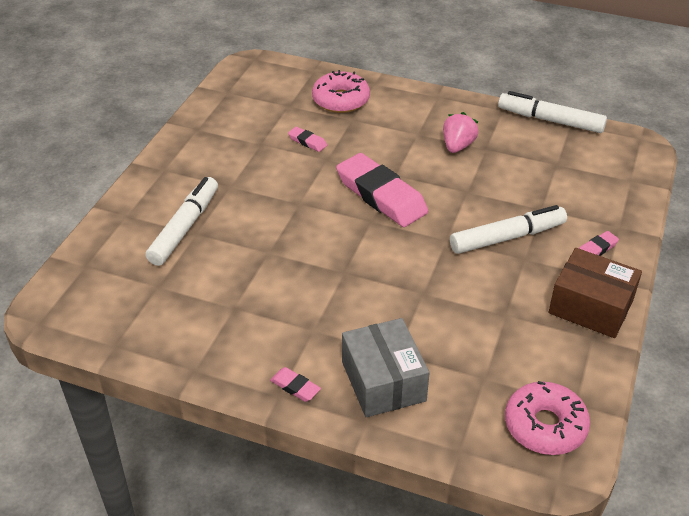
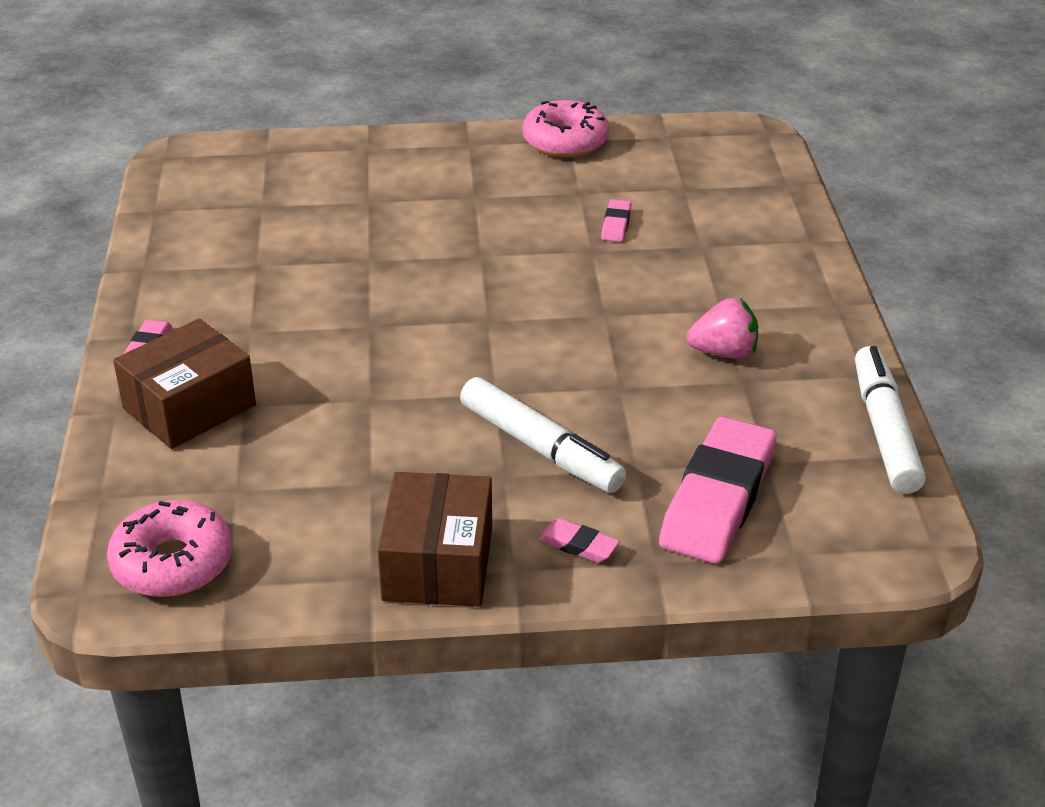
camera: 65 degrees right, 5 degrees down
white marker [145,177,218,266] -> none
pink donut [312,70,370,113] -> pink donut moved to [523,100,609,158]
pink eraser [336,153,428,227] -> pink eraser moved to [659,416,777,564]
grey box [342,318,430,417] -> brown box [113,318,256,449]

